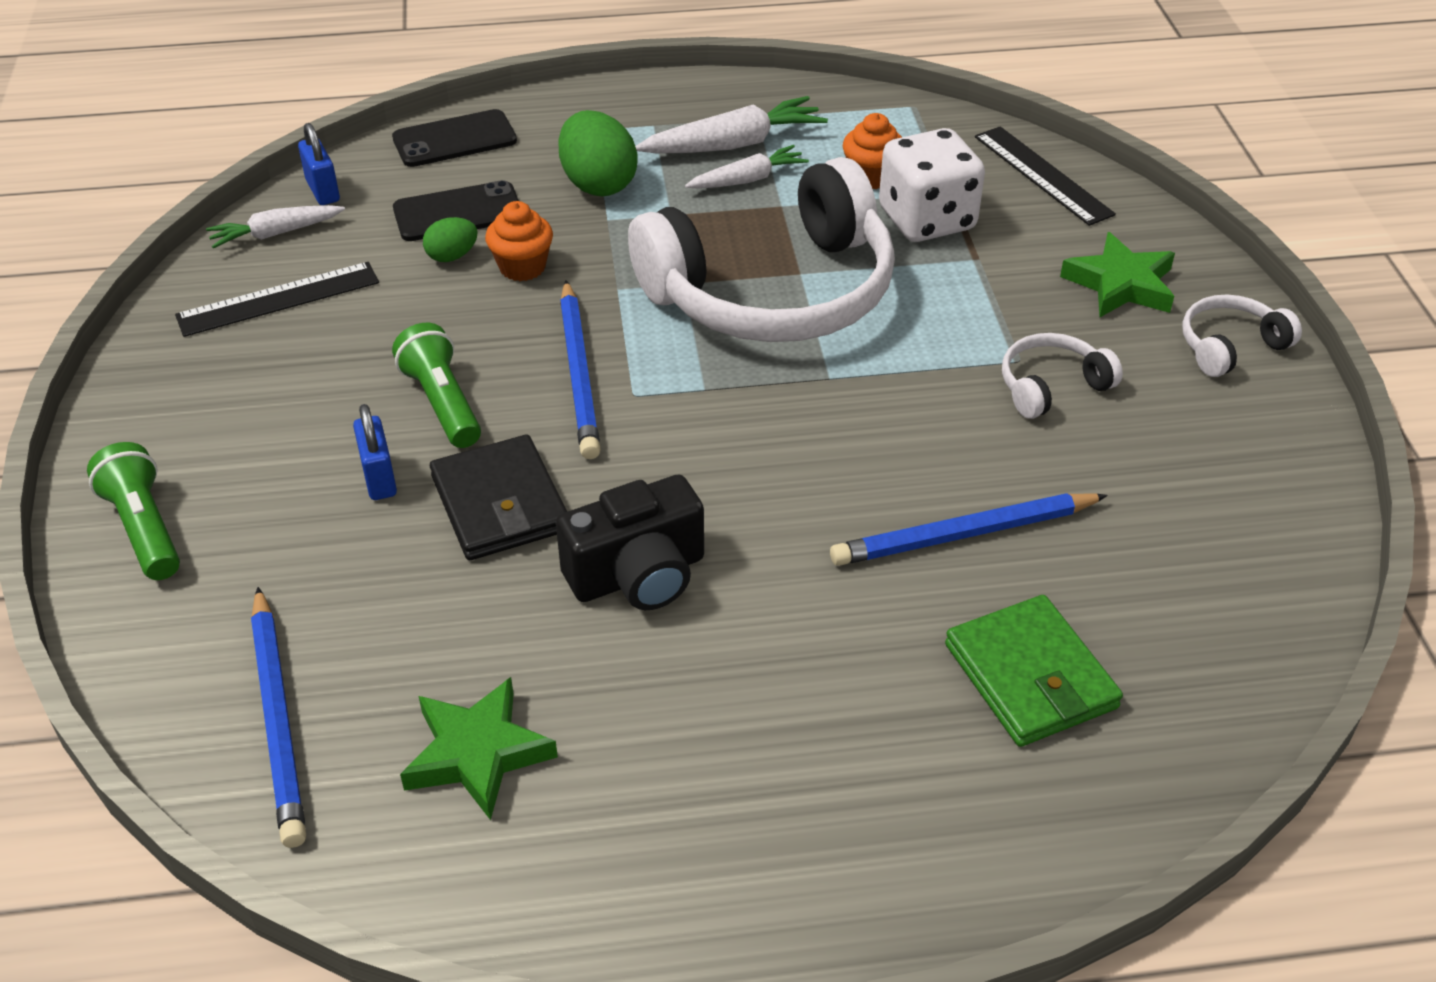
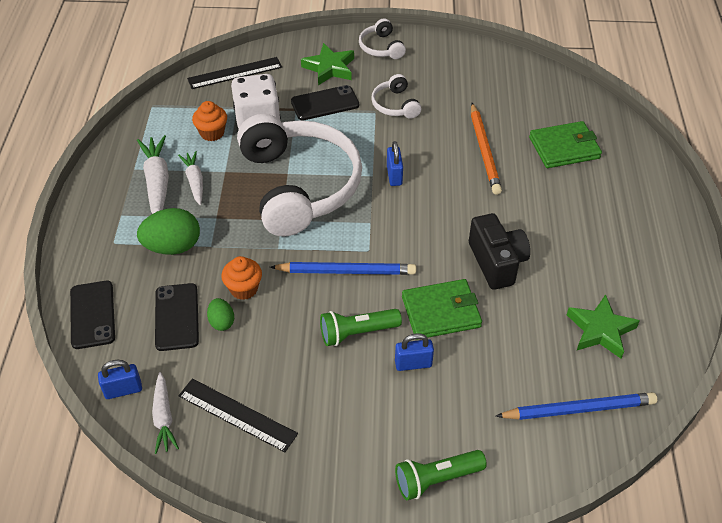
camera: 80 degrees left, 5 degrees up
black ruler [175,262,379,337] -> black ruler turned 45 degrees counterclockwise [178,378,298,452]
black wallet [430,435,567,560] -> green wallet [402,279,482,337]
blue pencil [830,493,1108,566] -> orange pencil [471,103,502,195]
none -> black phone [291,85,359,121]
none -> blue padlock [387,141,403,186]

